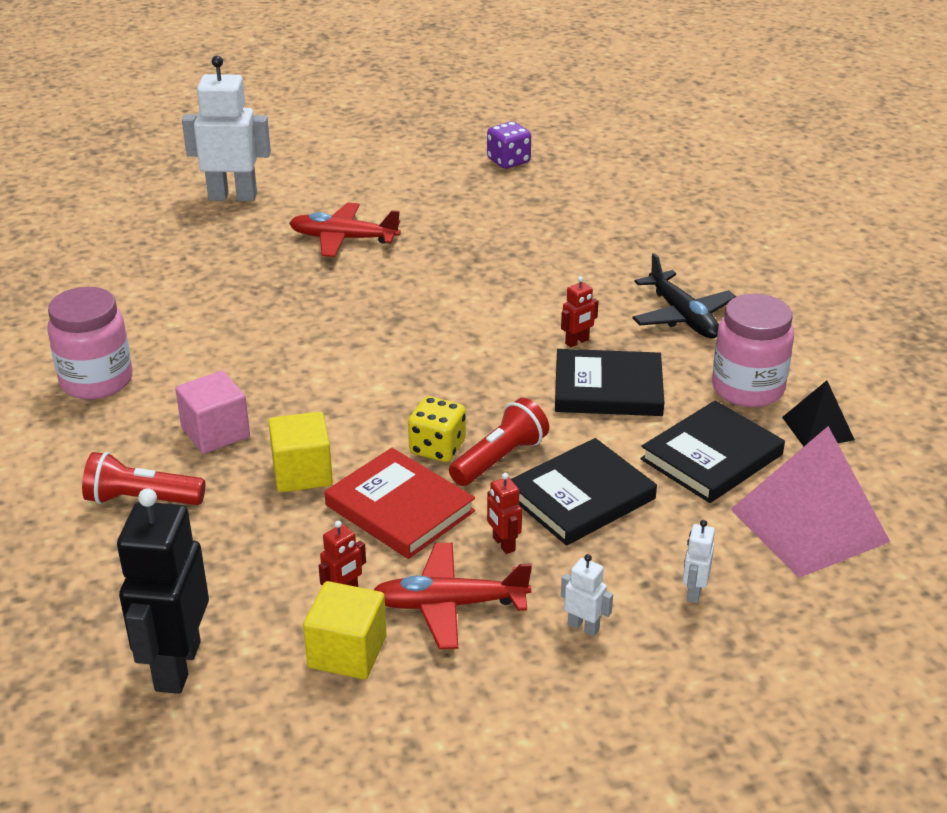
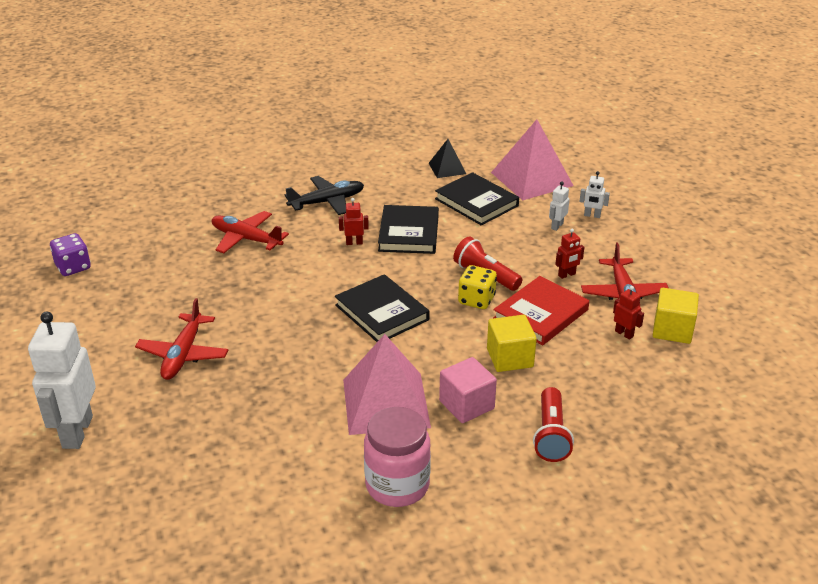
camera: 90 degrees left, 0 degrees up
black robot [117,488,209,694] -> none
black book [511,438,657,546] -> black book moved to [335,274,430,342]
red robot [561,276,599,347] -> red robot turned 60 degrees counterclockwise [339,198,369,245]
white robot [561,554,613,636] -> white robot moved to [549,182,569,231]
pink jar [712,293,794,407] -> none
none -> red plane [212,211,289,253]
none -> pink pyramid [343,334,431,435]

